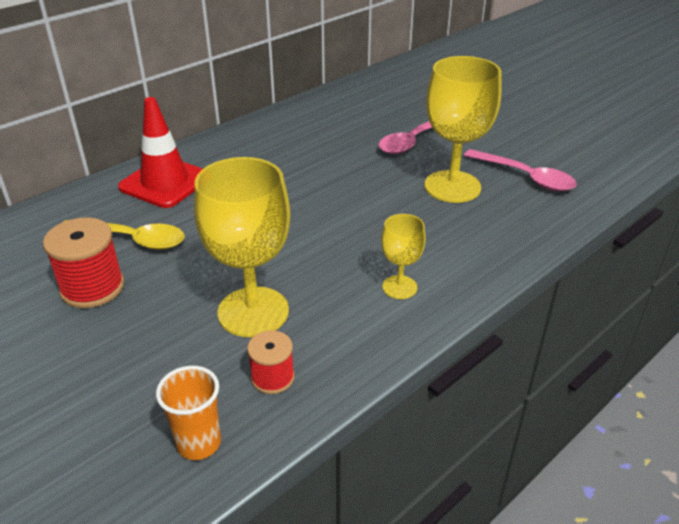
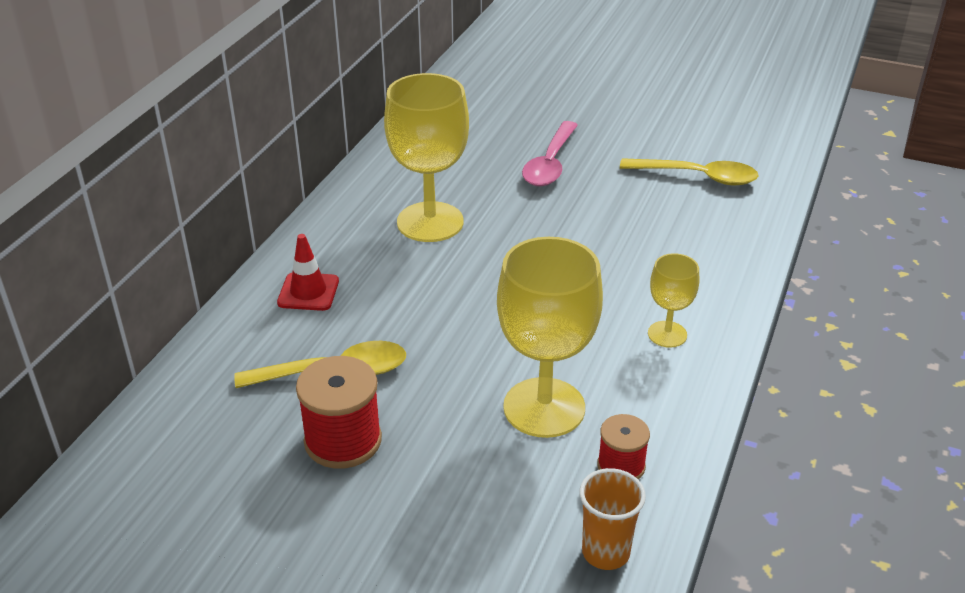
camera: 25 degrees left, 0 degrees up
red traffic cone [118,97,202,208] -> red traffic cone [277,234,339,311], size x0.59
yellow goblet [424,56,502,203] -> yellow goblet moved to [384,73,469,242]
pink spoon [464,149,577,191] -> yellow spoon [620,158,759,186]

